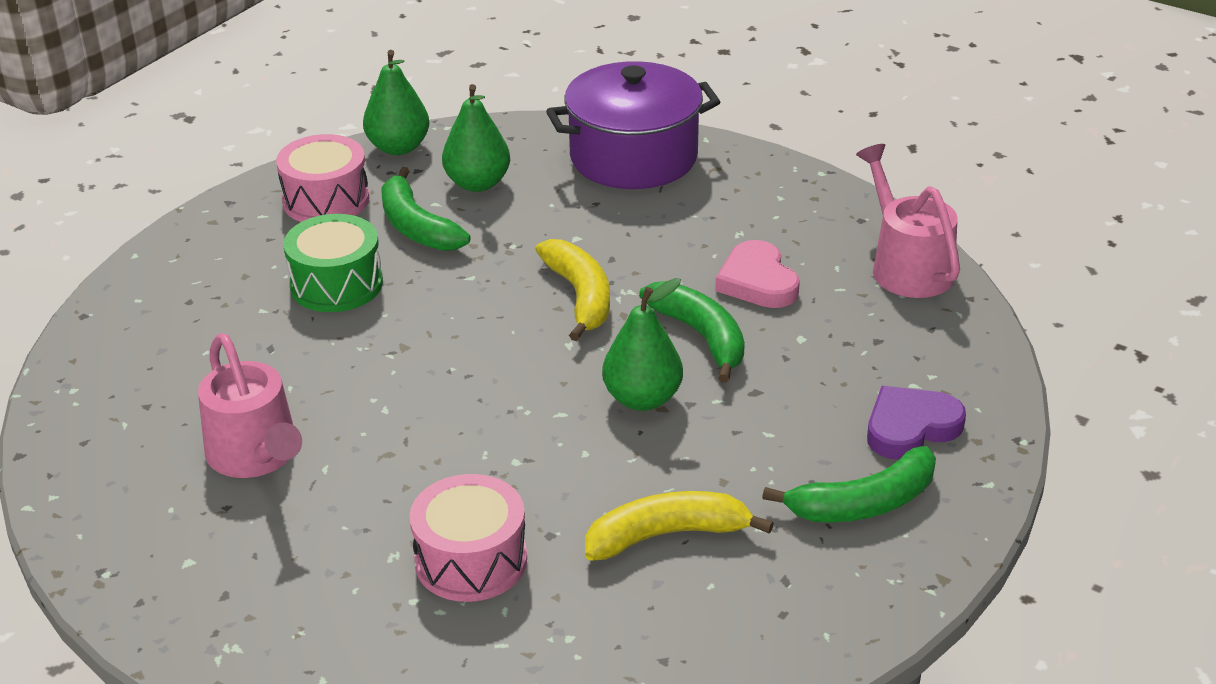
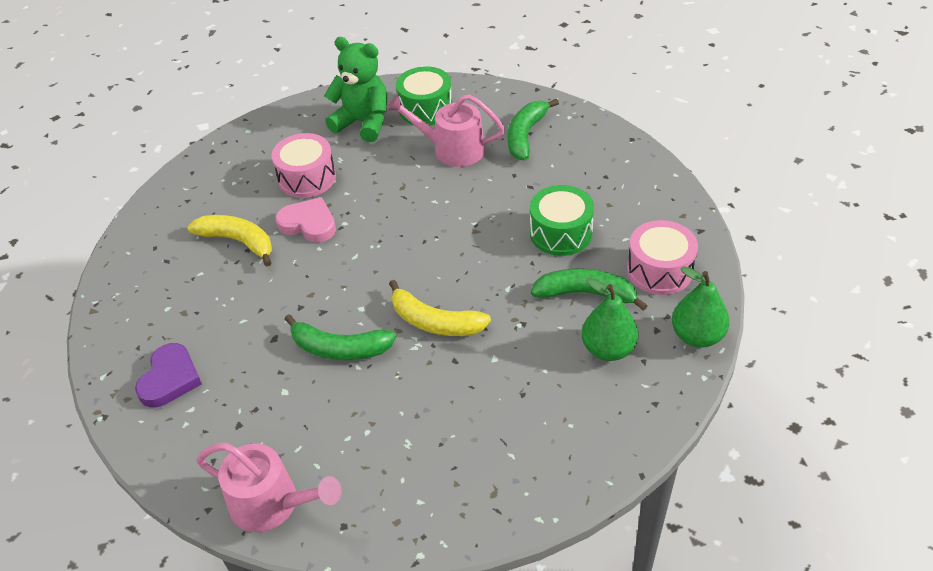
camera: 135 degrees right, 10 degrees up
purple pot [546,61,720,189] -> none
yellow banana [585,491,774,561] -> yellow banana turned 90 degrees counterclockwise [187,215,272,266]
green pear [602,278,683,411] -> none
pink heart [715,240,800,308] -> pink heart moved to [276,197,336,243]
green banana [762,446,936,523] -> green banana moved to [508,99,559,160]
none -> green teddy bear [324,37,387,142]
none -> green drum [396,66,452,126]

